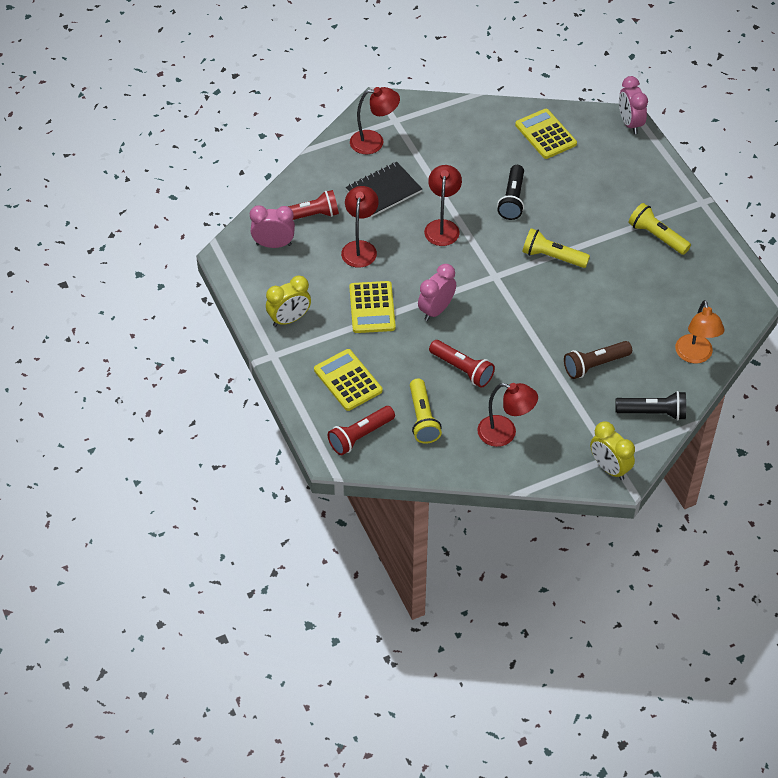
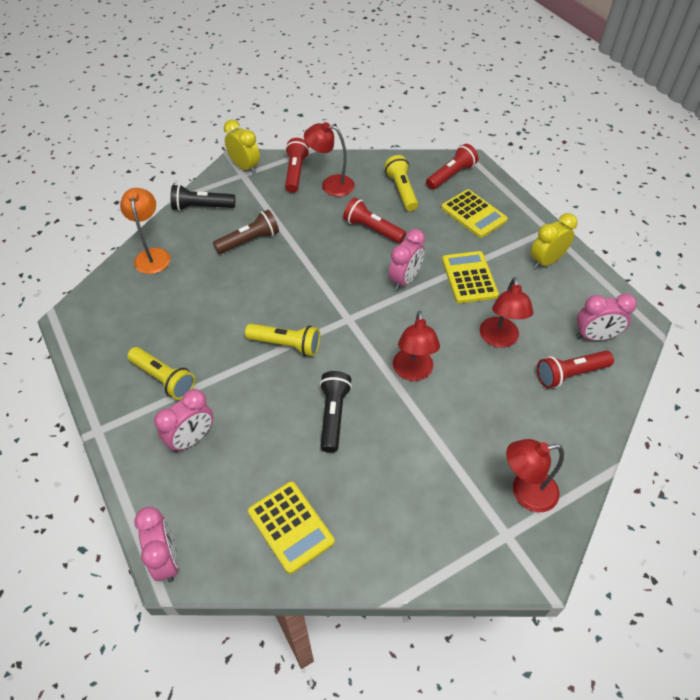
camera: 175 degrees right, 0 degrees up
black notebook [346,162,422,217] -> none
none -> pink clock [154,389,213,453]
none -> red flashlight [285,138,310,193]

